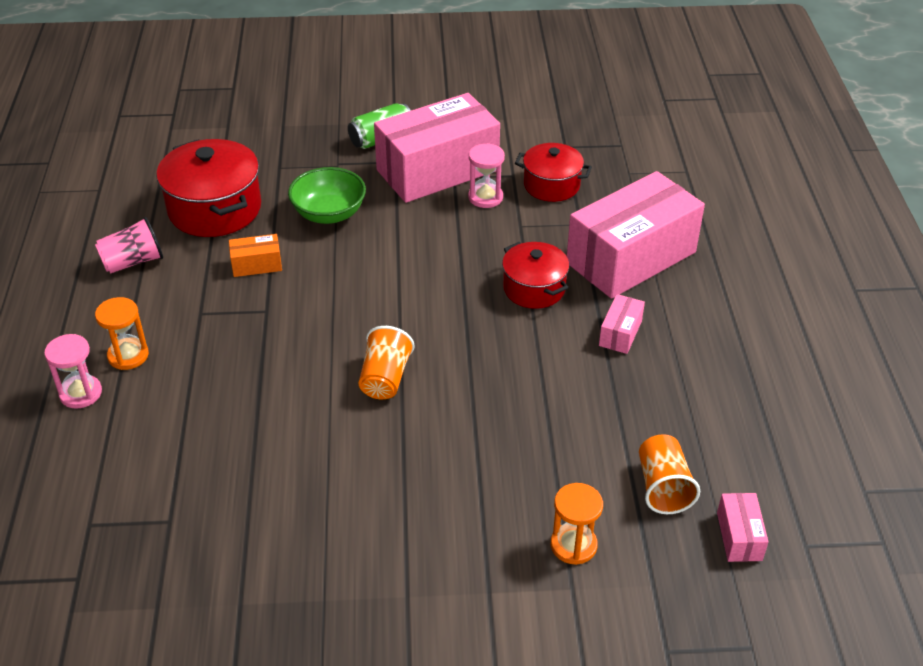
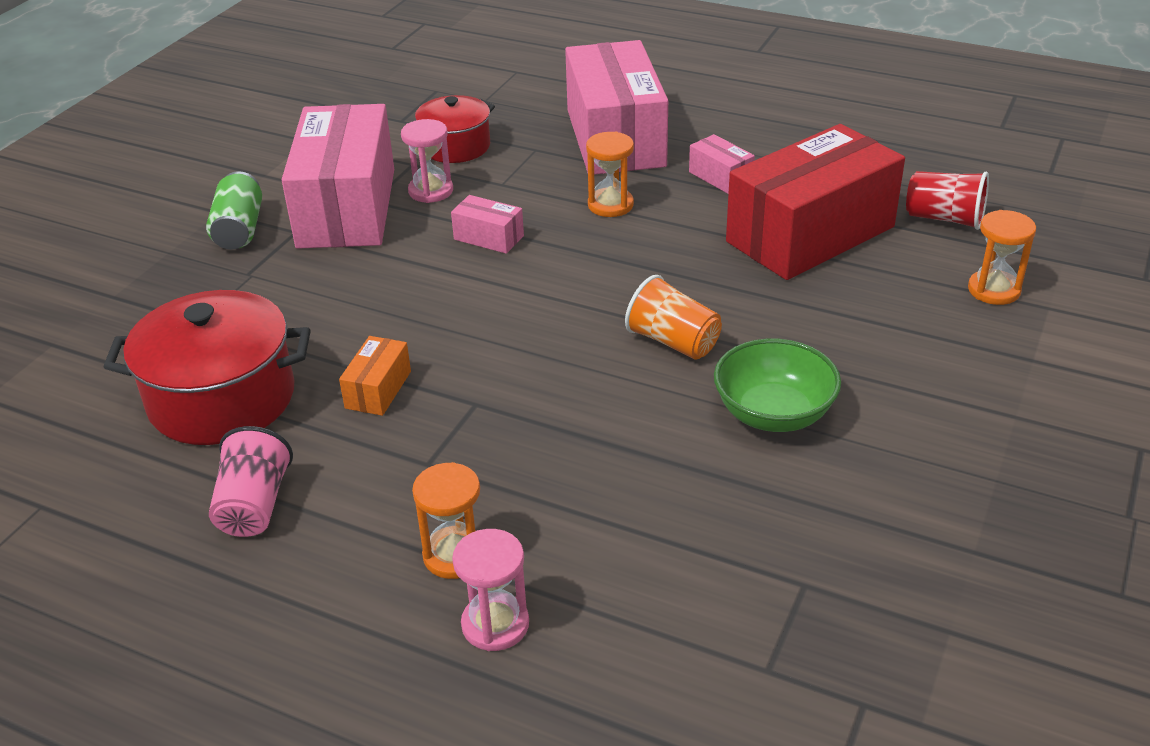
camera: 60 degrees left, 5 degrees down
green bowl [288,167,366,224] -> green bowl moved to [714,338,841,432]
red pot [502,242,569,309] -> orange hourglass [586,132,634,217]
orange cup [639,434,700,514] -> red cup [906,171,989,230]
pink box [717,493,769,562] -> pink box moved to [451,195,524,254]
none -> red box [726,124,905,280]

